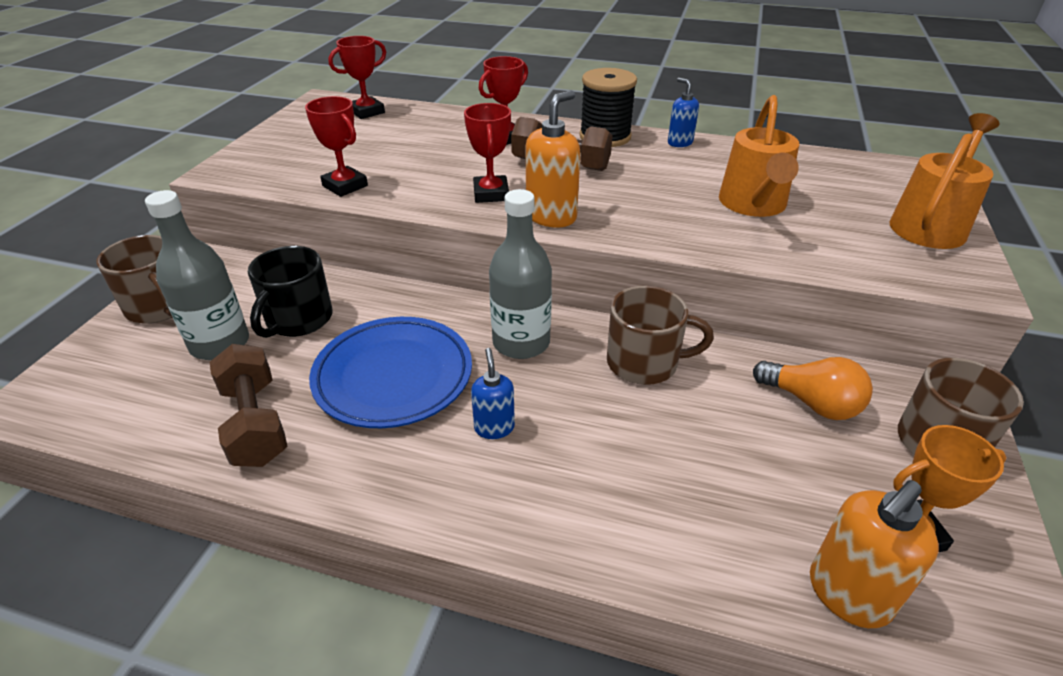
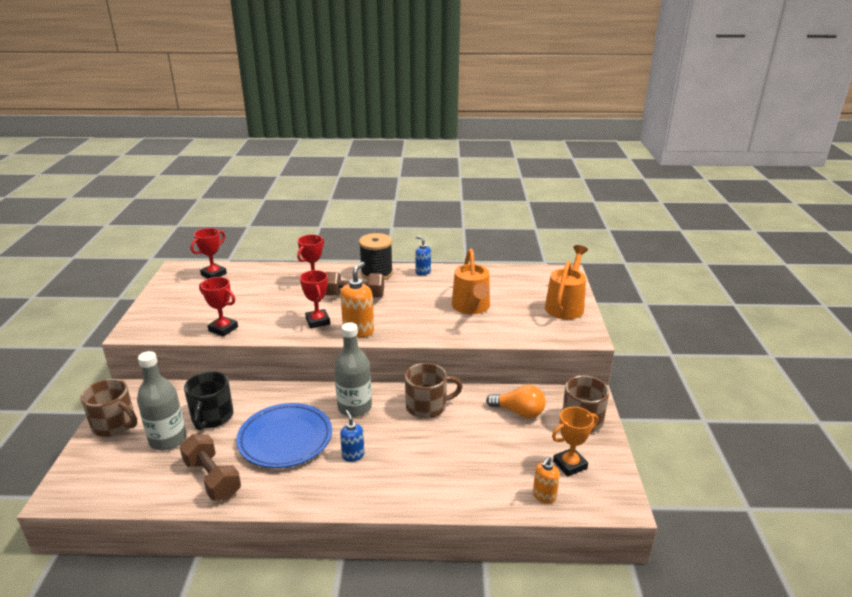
camera: 15 degrees left, 10 degrees down
orange soap dispenser [810,480,939,628] -> orange soap dispenser [533,456,560,504], size x0.61

